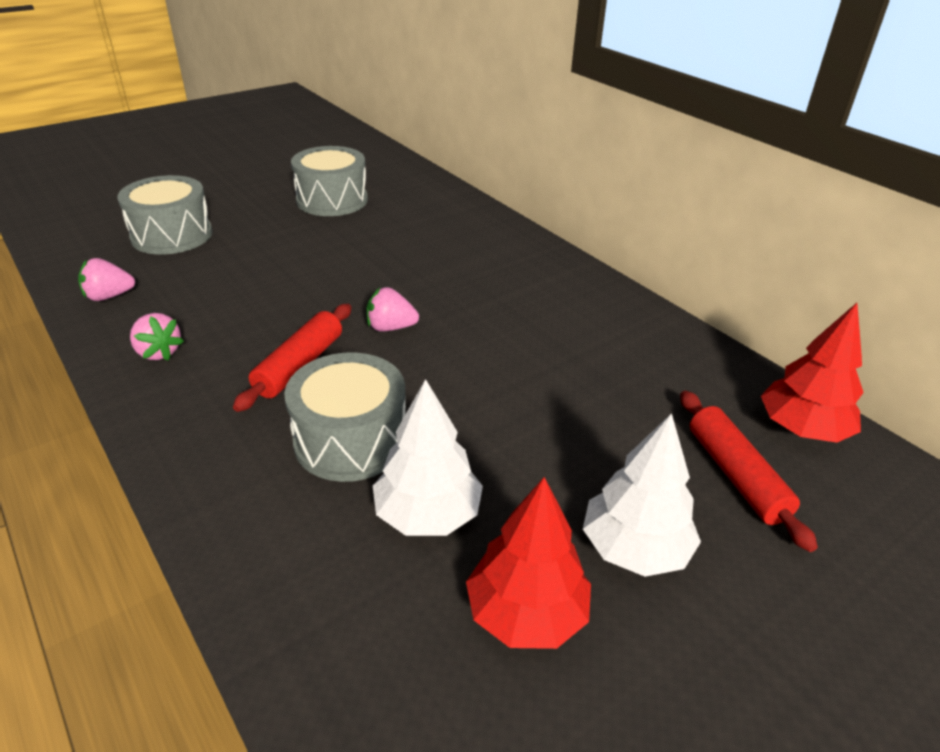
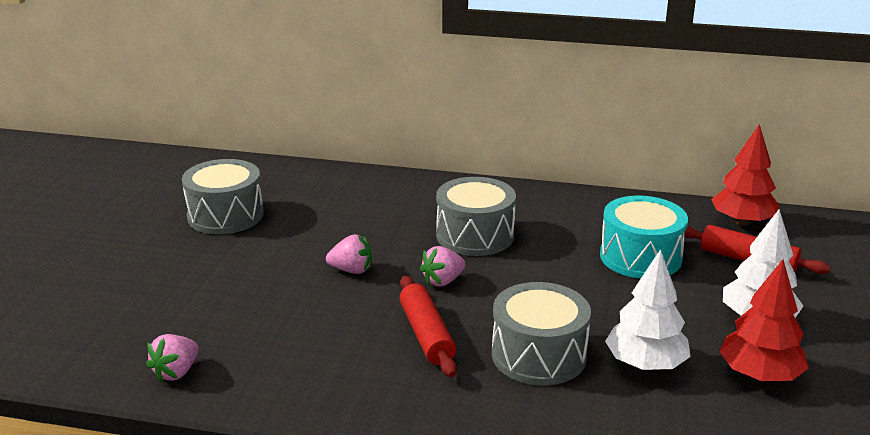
camera: 40 degrees left, 10 degrees down
grey drum [117,175,213,255] -> grey drum moved to [436,177,516,256]
pink strawberry [130,313,184,361] -> pink strawberry moved to [326,234,372,274]
none -> turquoise drum [600,196,688,279]

